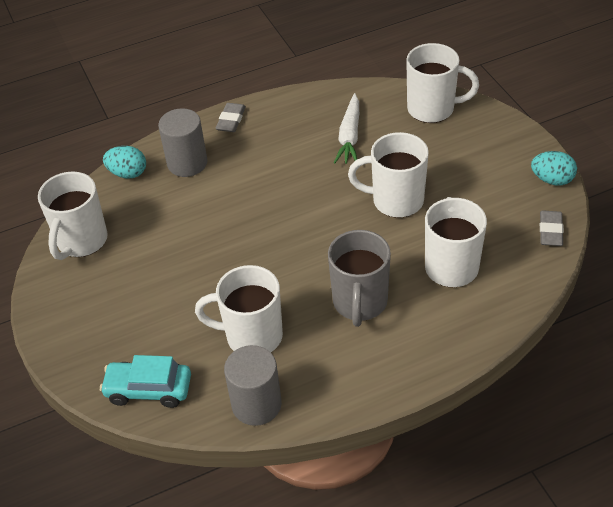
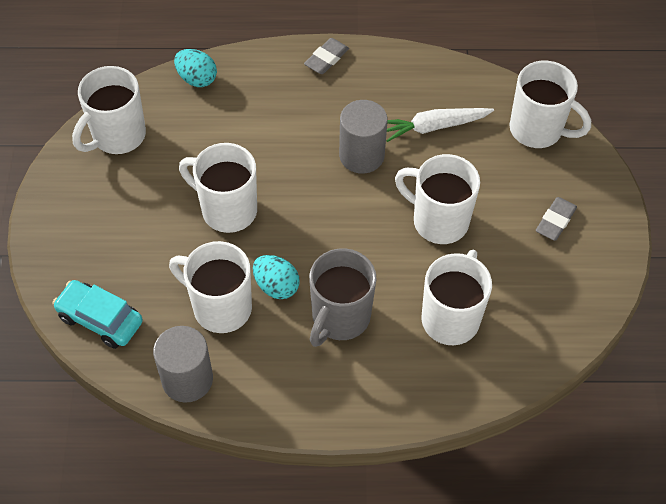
camera: 20 degrees right, 10 degrees up
grey cylinder [158,109,208,177] -> grey cylinder moved to [339,100,388,174]
white carrot [334,93,359,164] -> white carrot turned 45 degrees clockwise [386,108,494,142]
turquoise egg [531,151,577,185] -> turquoise egg moved to [253,255,300,299]
grey eraser [540,211,564,246] -> grey eraser moved to [536,197,577,241]
none -> white mug [179,143,257,233]

